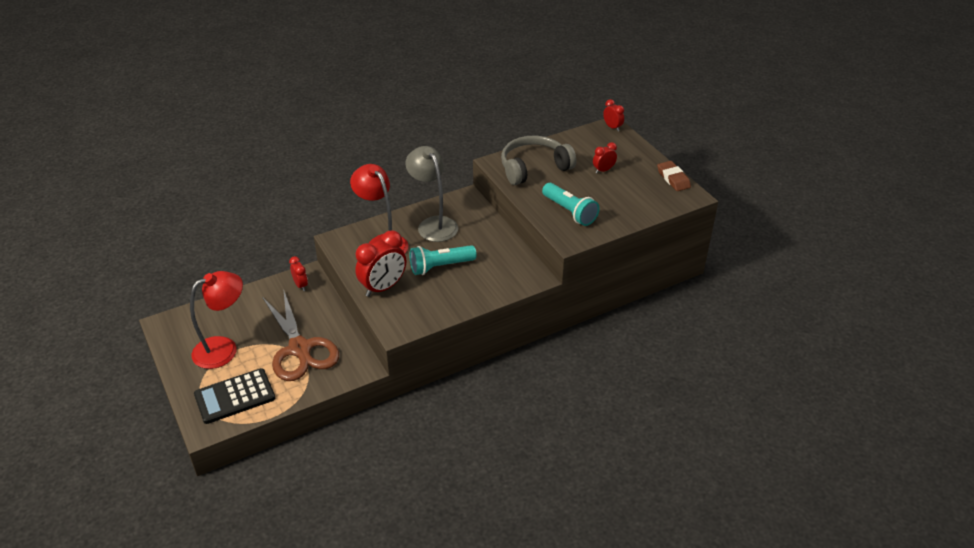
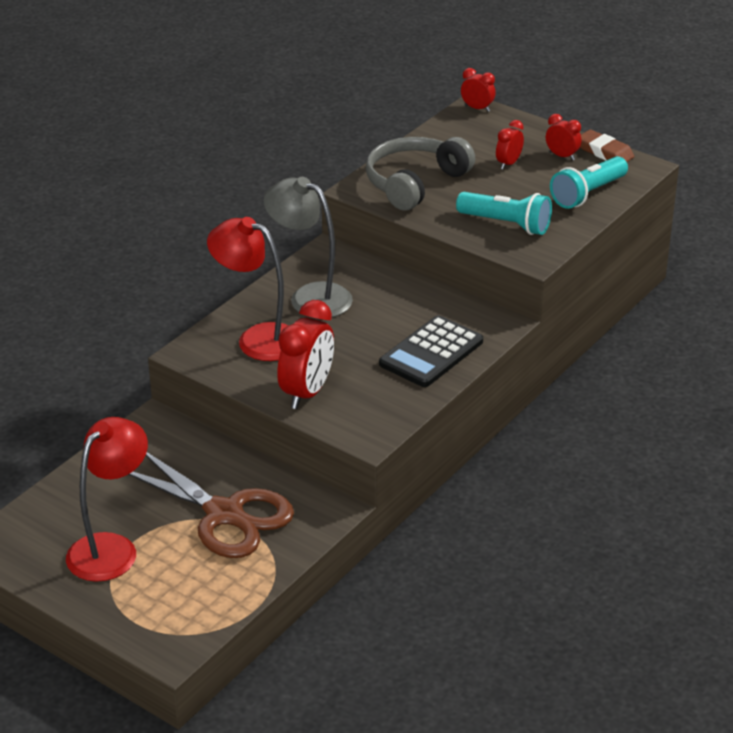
camera: 25 degrees left, 5 degrees down
black calculator [194,368,275,424] -> black calculator moved to [379,315,483,387]
red clock [289,256,308,291] -> red clock moved to [546,114,582,160]
turquoise flashlight [409,245,477,275] -> turquoise flashlight moved to [550,156,628,209]

